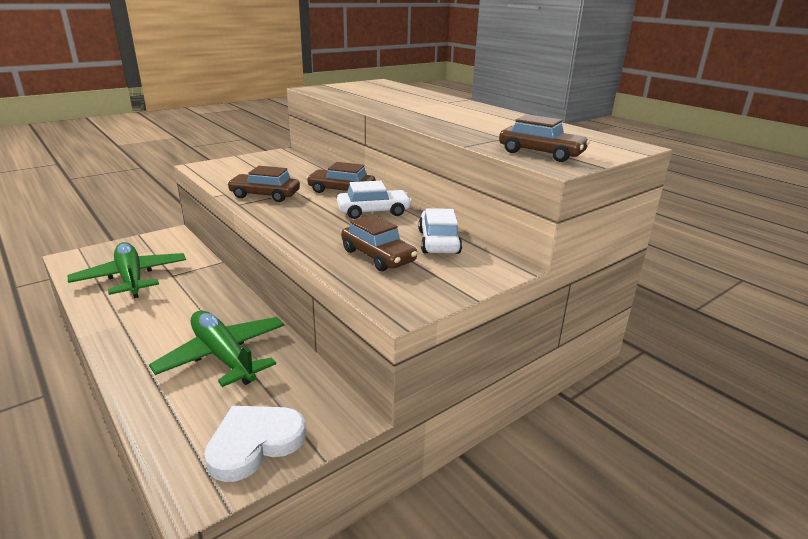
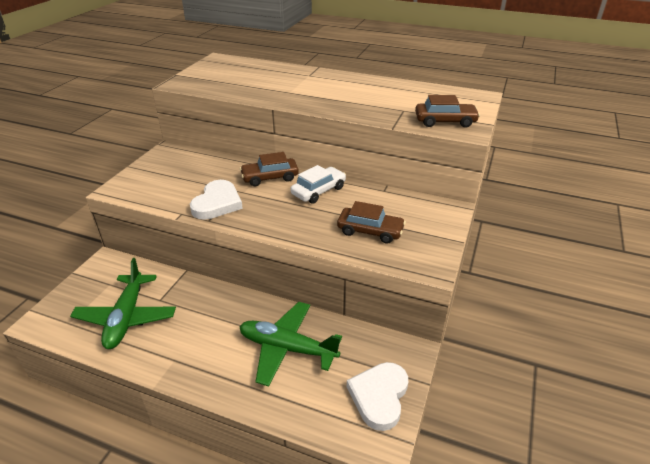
camera: 30 degrees left, 10 degrees up
green plane [68,242,186,298] -> green plane turned 120 degrees counterclockwise [70,258,176,349]
brown car [227,166,300,202] -> white heart [190,180,243,220]
white car [418,208,462,254] -> none

